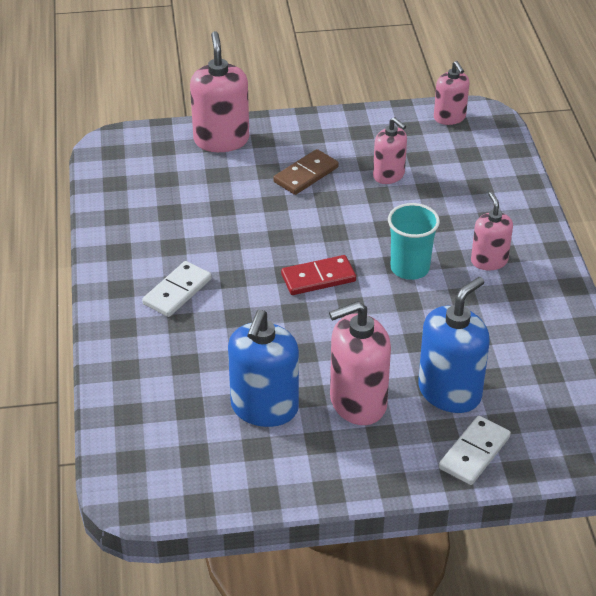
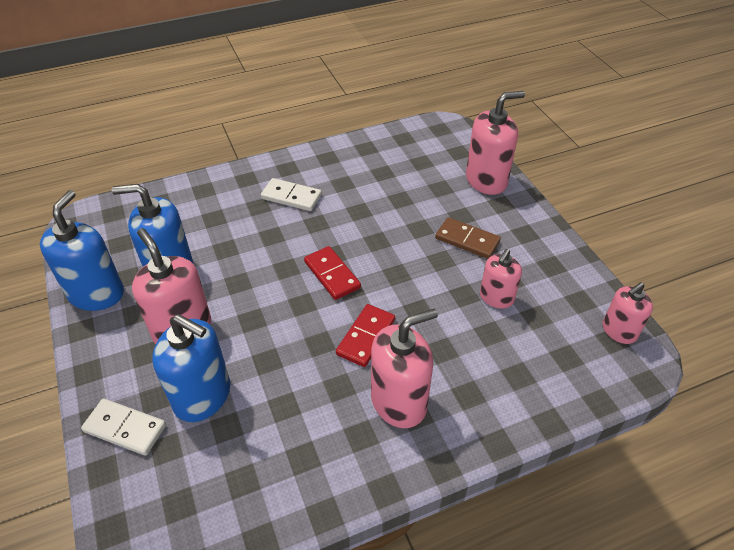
camera: 75 degrees right, 5 degrees up
turquoise cup [388,203,440,280] -> red domino [336,304,395,367]
pink soap dispenser [471,192,513,270] -> pink soap dispenser [371,308,438,428], size x1.63
none -> blue soap dispenser [40,190,124,311]

